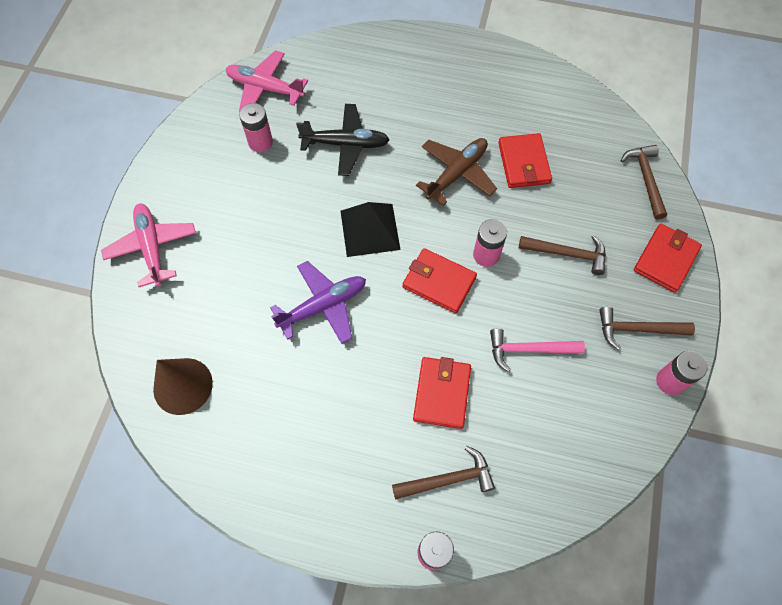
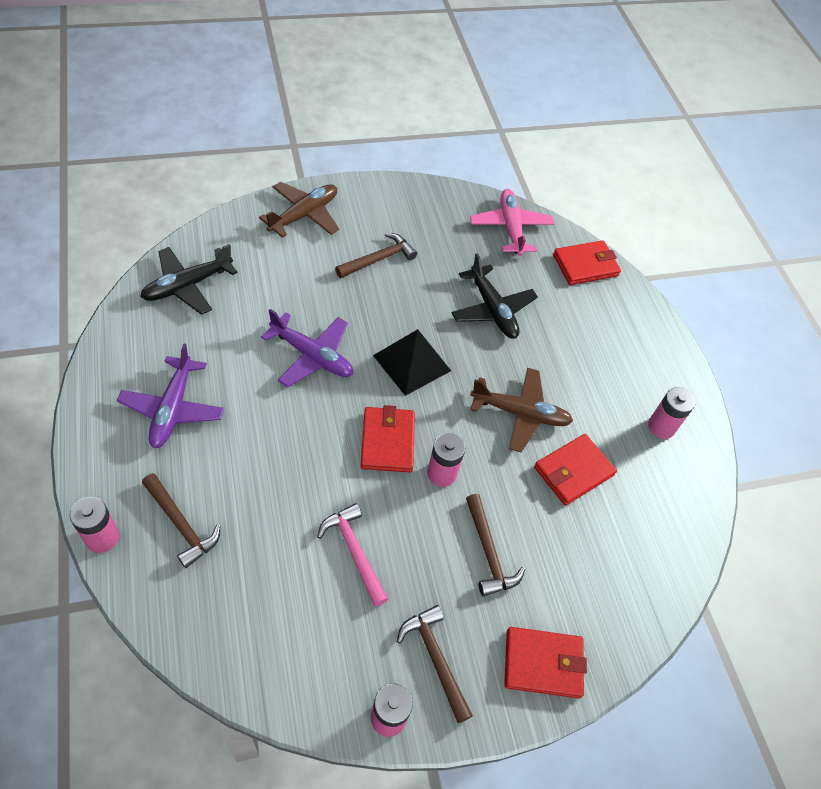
camera: 55 degrees right, 10 degrees down
pink plane [101,203,196,287] -> brown plane [259,182,339,238]
brown cone [153,358,213,415] -> black plane [140,244,238,315]
pink battery [239,103,273,152] -> pink battery moved to [648,387,695,439]
red wallet [413,357,471,429] -> red wallet moved to [553,240,621,285]
brown hammer [621,145,667,220] -> brown hammer moved to [335,233,417,278]
none -> purple plane [117,343,224,448]

